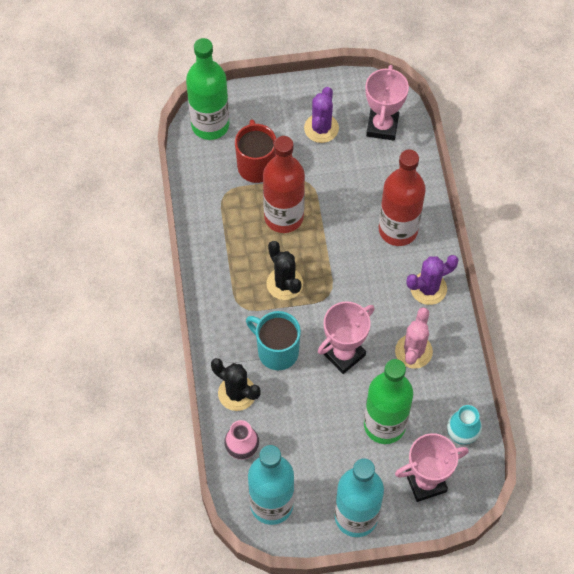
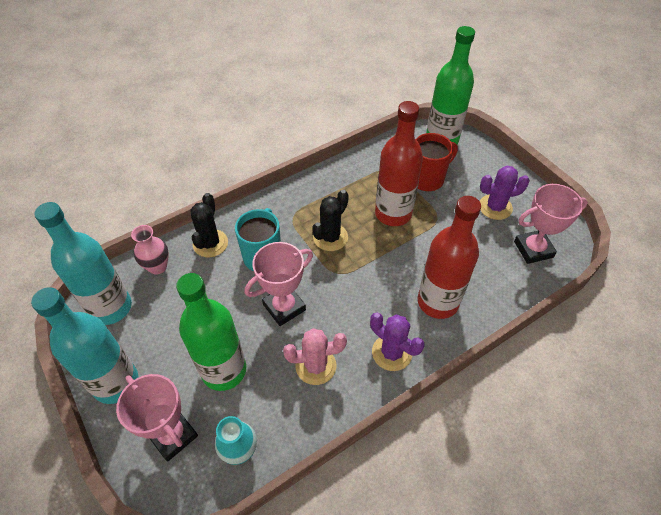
camera: 65 degrees right, 10 degrees down
pink trophy [318,301,375,374] -> pink trophy turned 60 degrees counterclockwise [245,242,313,326]

